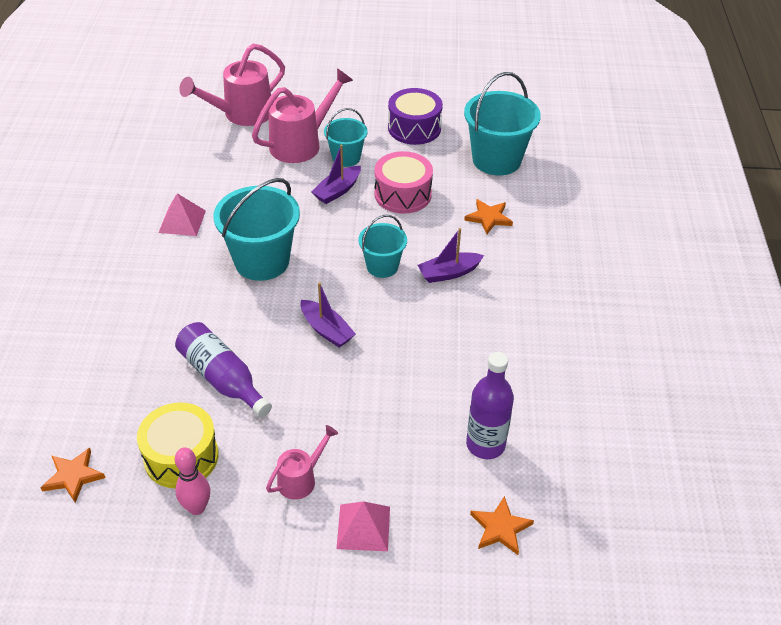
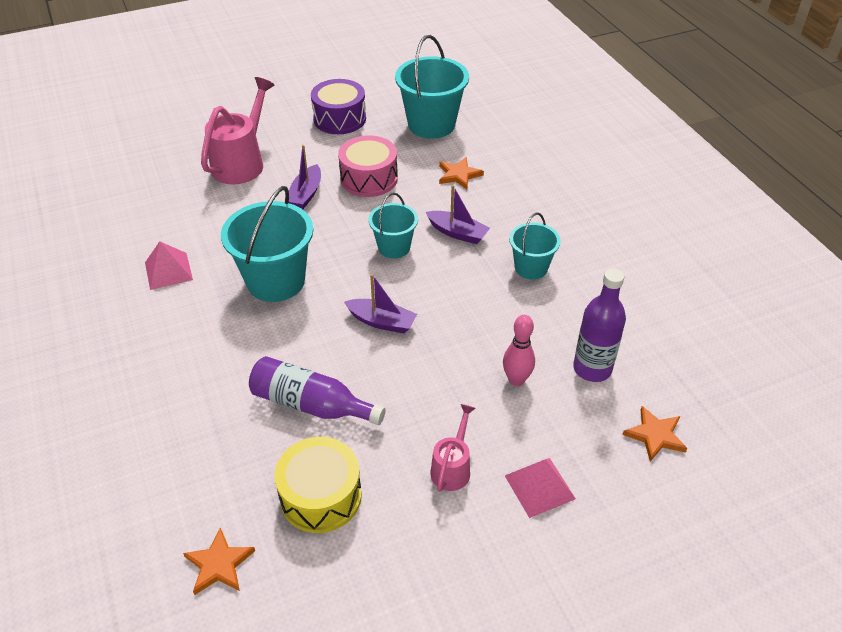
camera: 25 degrees left, 0 degrees up
pink bowling pin [175,447,210,515] -> pink bowling pin moved to [503,315,535,386]
pink watering can [179,43,285,126] -> none
turquoise bucket [324,108,368,167] -> turquoise bucket moved to [509,212,561,280]
purple boat [418,228,484,283] -> purple boat turned 105 degrees counterclockwise [426,185,490,244]

